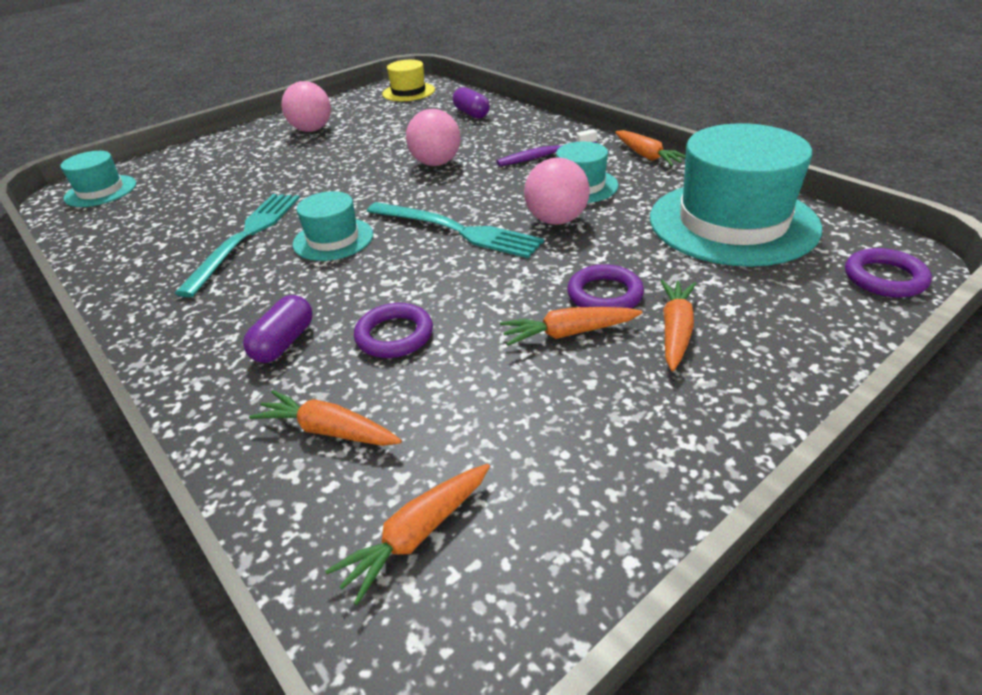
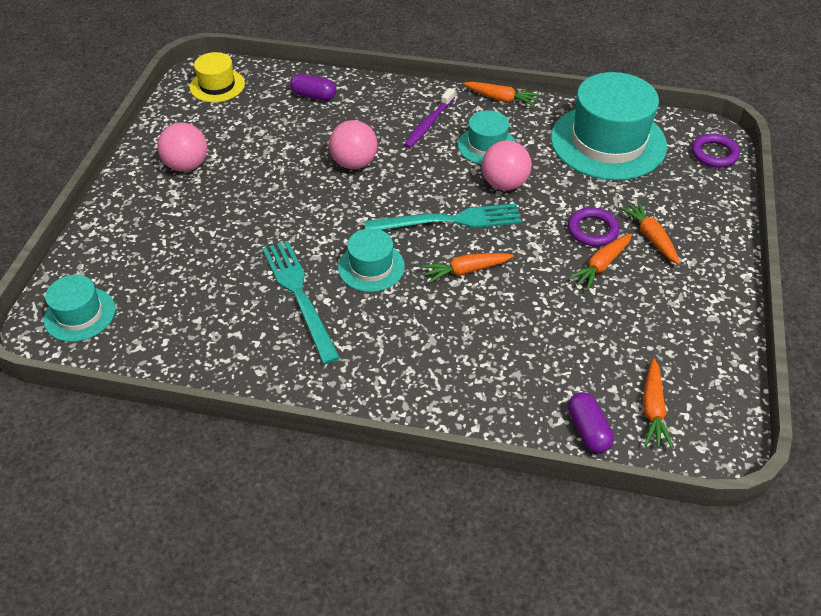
camera: 40 degrees left, 10 degrees up
purple capsule [243,295,313,363] -> purple capsule moved to [568,392,614,453]
orange carrot [249,390,402,446] -> orange carrot moved to [421,253,514,283]
purple ring [354,303,433,358] -> none

